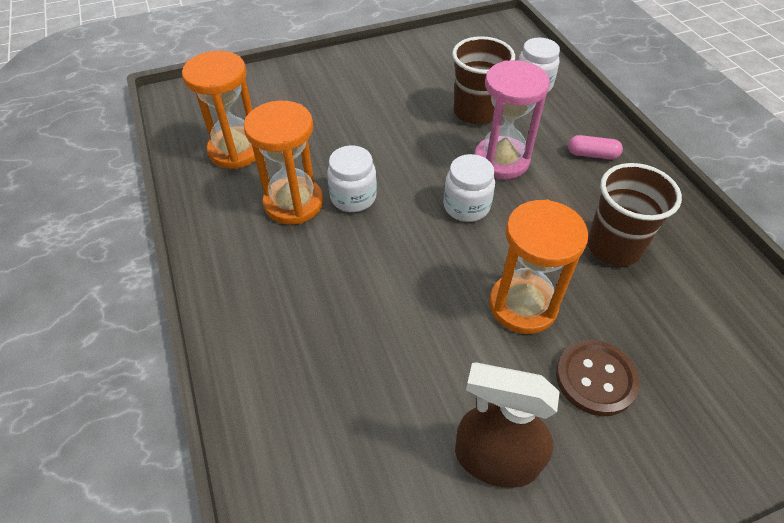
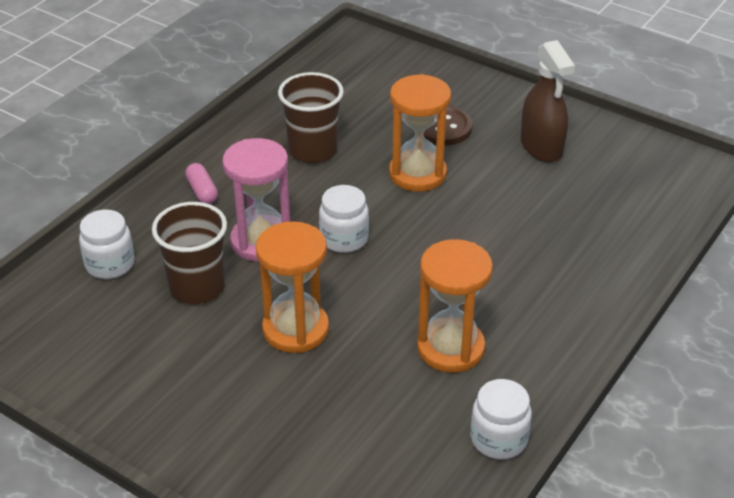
camera: 125 degrees left, 10 degrees down
orange hourglass [182,51,256,169] -> orange hourglass moved to [256,221,329,353]
white jar [327,145,377,212] -> white jar moved to [470,379,532,460]

